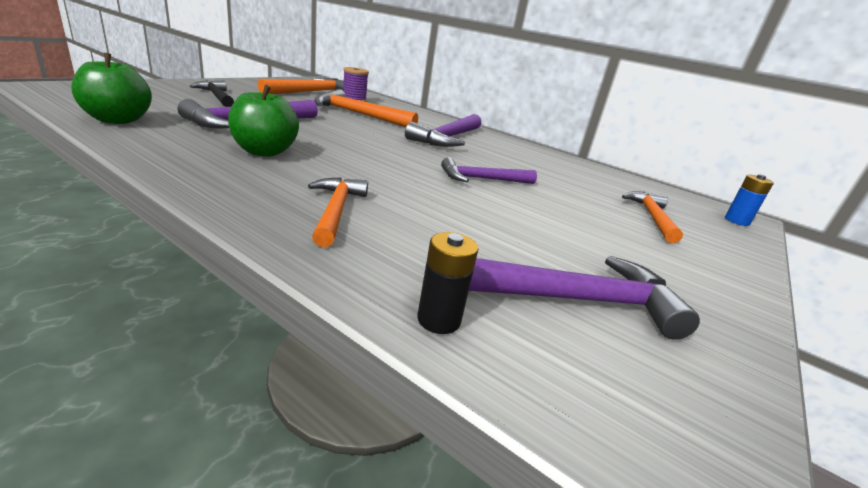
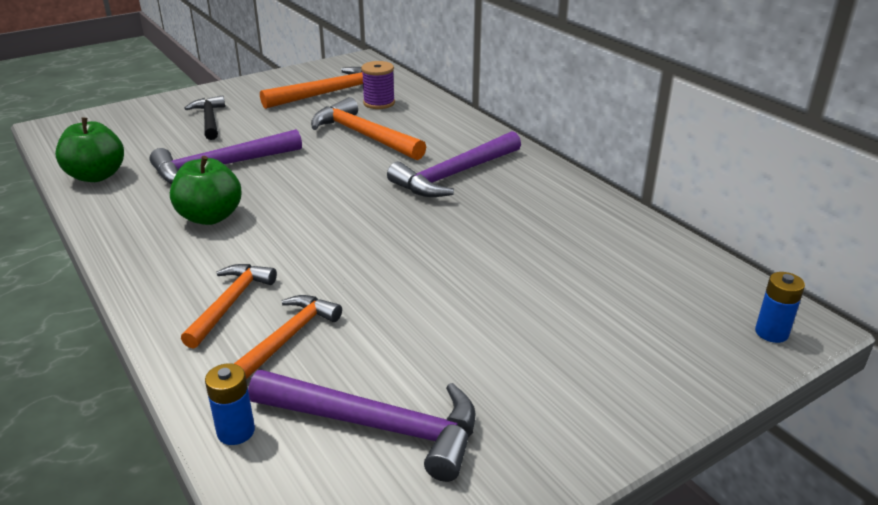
camera: 25 degrees right, 5 degrees up
black battery [417,232,478,334] -> blue battery [205,363,255,445]
purple hammer [441,157,537,184] -> none
orange hammer [622,191,683,243] -> orange hammer moved to [234,295,342,379]

